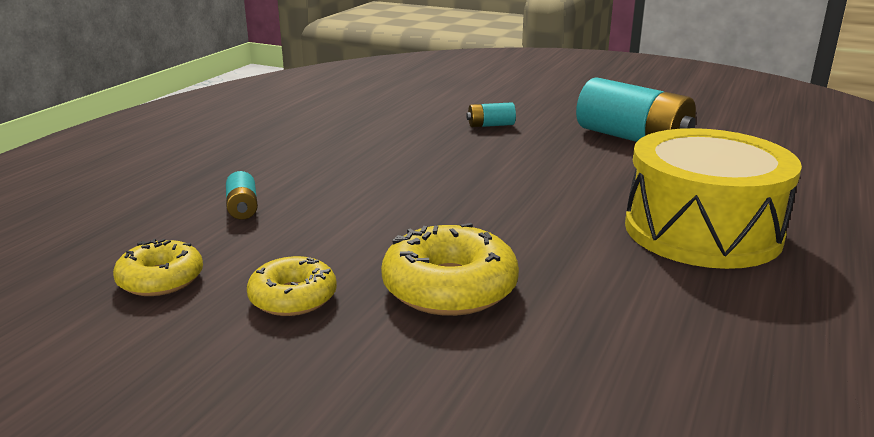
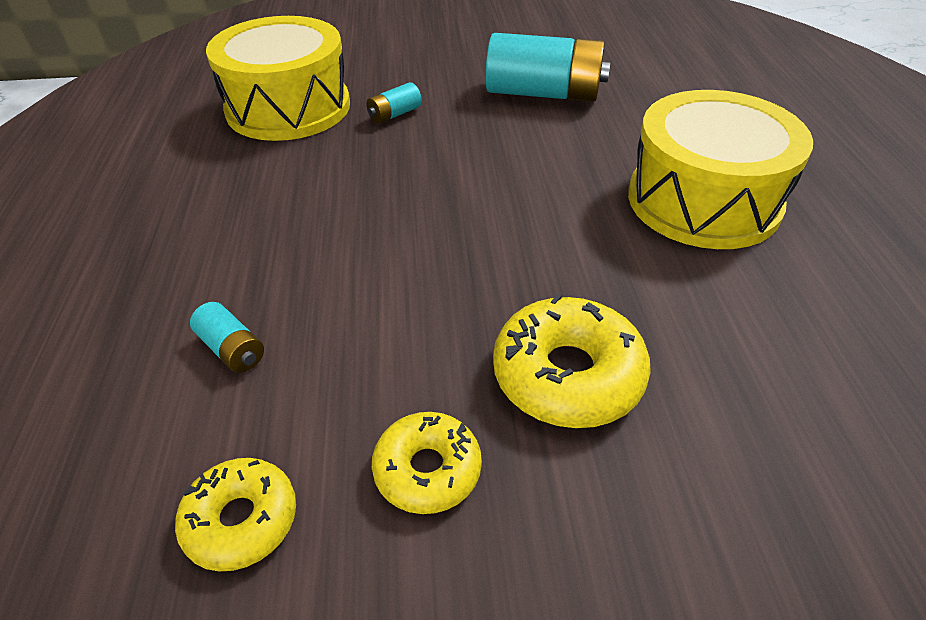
camera: 30 degrees left, 20 degrees up
none -> yellow drum [206,16,350,141]

